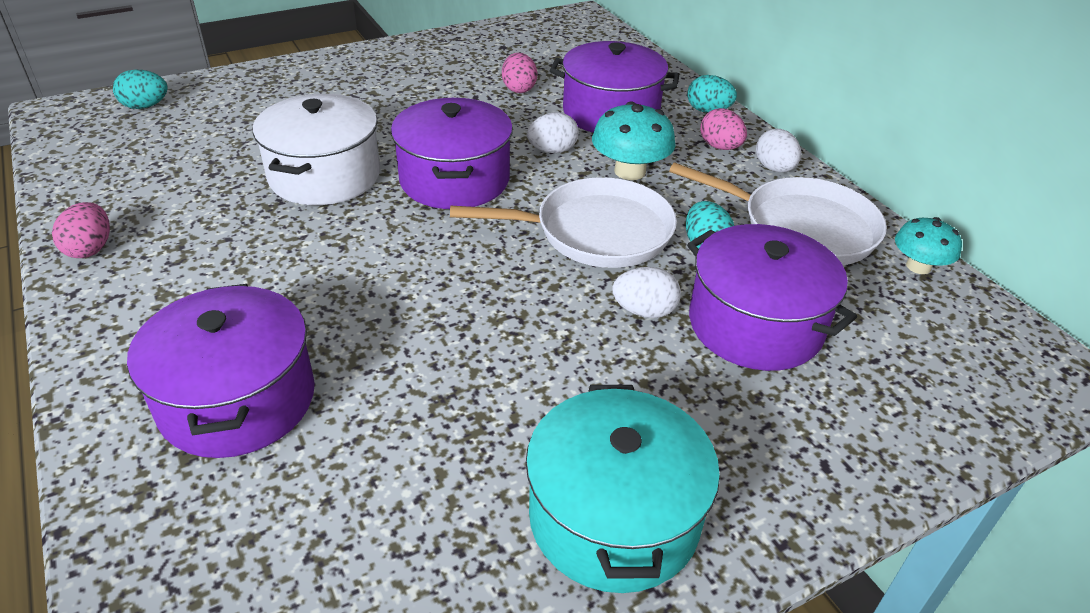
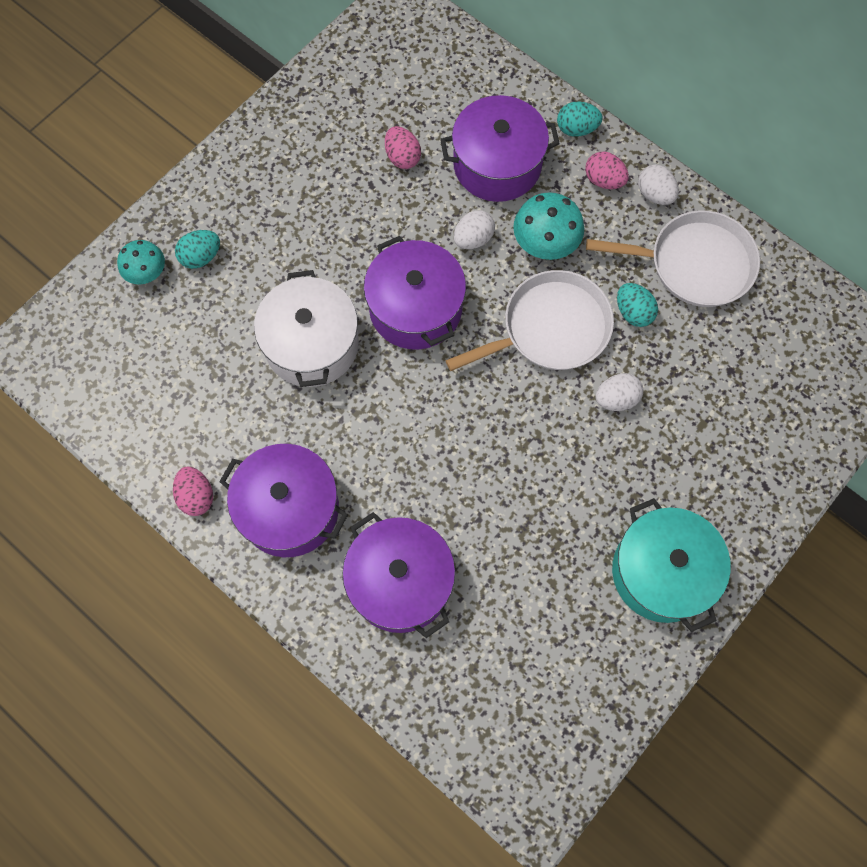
camera: 20 degrees left, 30 degrees up
turquoise egg [113,70,168,109] -> turquoise egg moved to [175,230,220,269]
purple pot [687,224,857,371] -> purple pot moved to [219,444,348,557]
turquoise mushroom [895,217,962,274] -> turquoise mushroom moved to [117,240,165,285]

